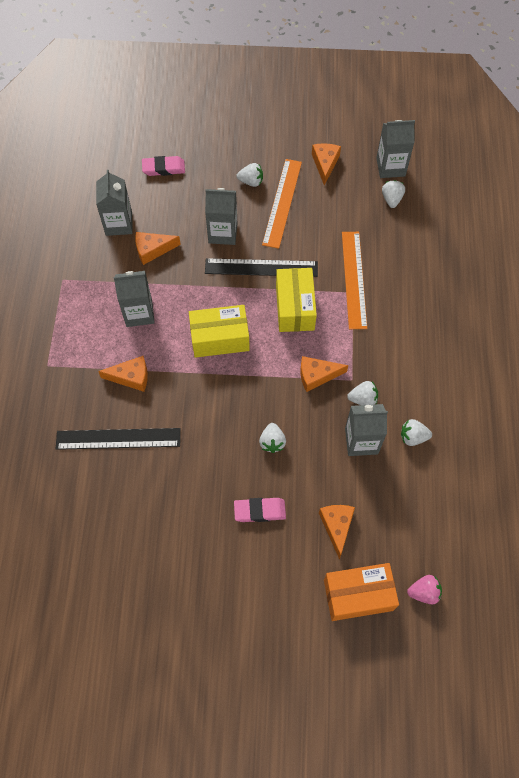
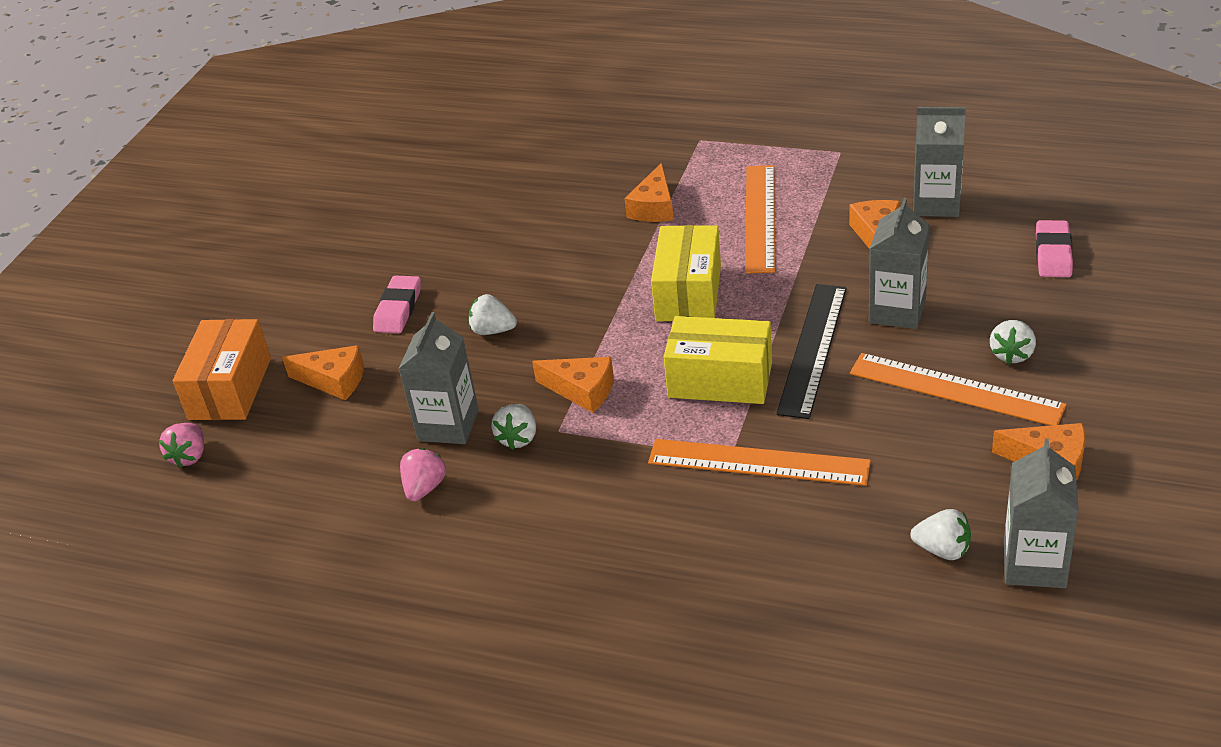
camera: 110 degrees right, 25 degrees down
black ruler [56,428,181,450] -> none
grey carton [113,271,155,327] -> orange ruler [745,165,775,274]
orange cheese [301,356,349,392] -> orange cheese turned 105 degrees clockwise [532,357,614,413]
white strawberry [401,419,432,446] -> pink strawberry [400,448,446,502]

